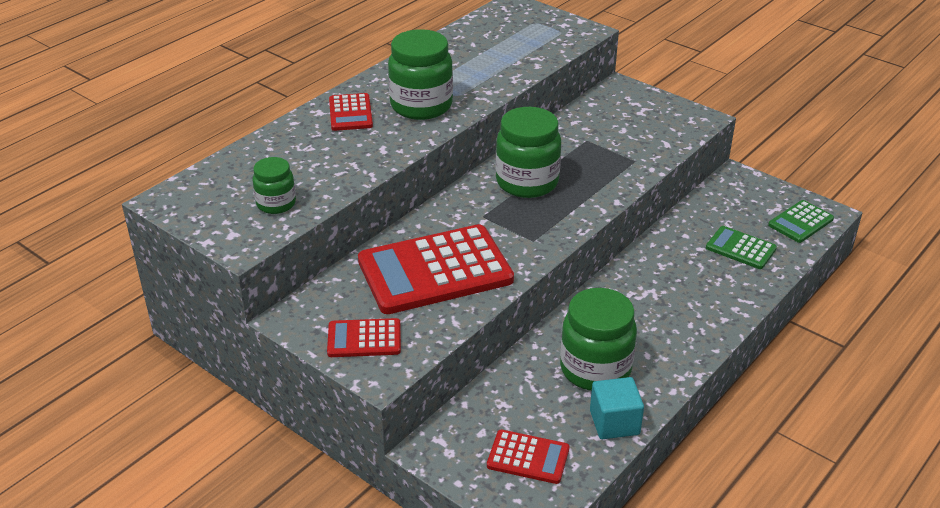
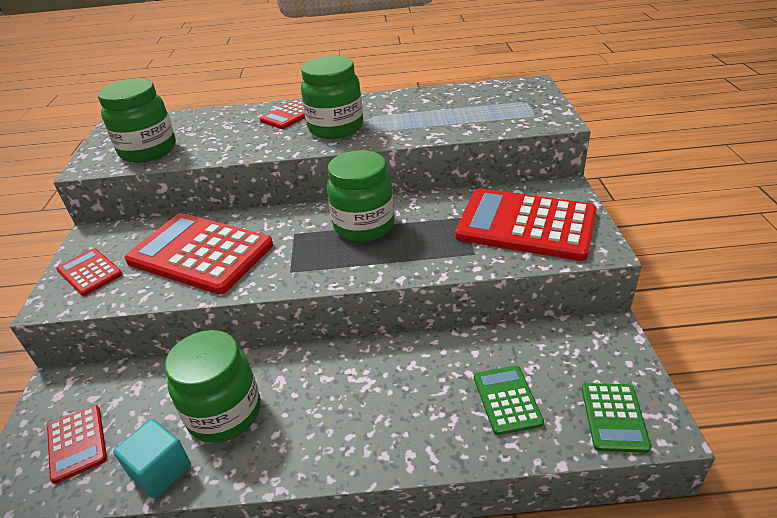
camera: 50 degrees right, 0 degrees up
green jar [252,157,296,214] -> green jar [98,78,176,163], size x1.78
green calculator [768,200,834,243] -> green calculator turned 90 degrees counterclockwise [582,383,651,453]
none -> red calculator [455,188,597,261]

